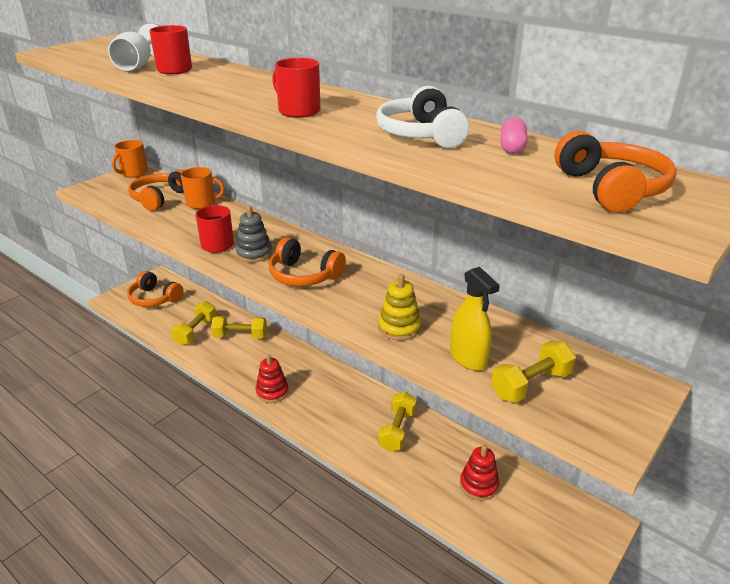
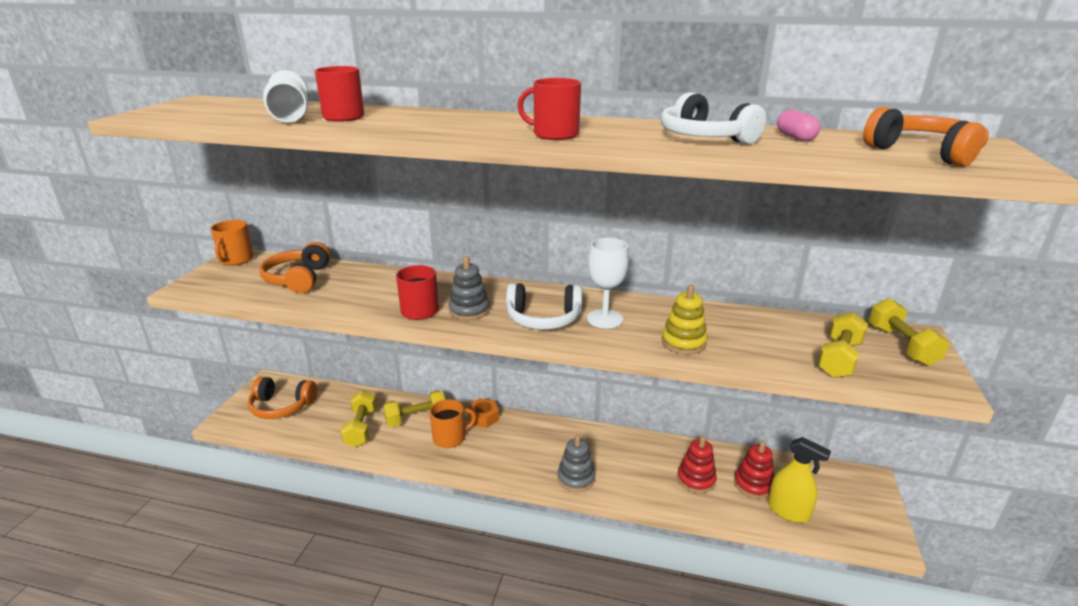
camera: 25 degrees left, 5 degrees down
orange mug [181,167,225,209] -> orange mug moved to [430,399,476,448]
red stacking toy [256,354,289,403] -> red stacking toy moved to [677,436,717,493]
orange headphones [269,237,346,286] -> white headphones [506,283,583,330]
yellow dumbbell [378,392,417,452] -> yellow dumbbell moved to [869,298,950,366]
yellow spray bottle [450,267,500,371] -> yellow spray bottle moved to [768,437,831,523]
none -> orange nut [467,398,499,428]
none -> grey stacking toy [557,435,595,492]
none -> white goblet [587,238,629,328]

